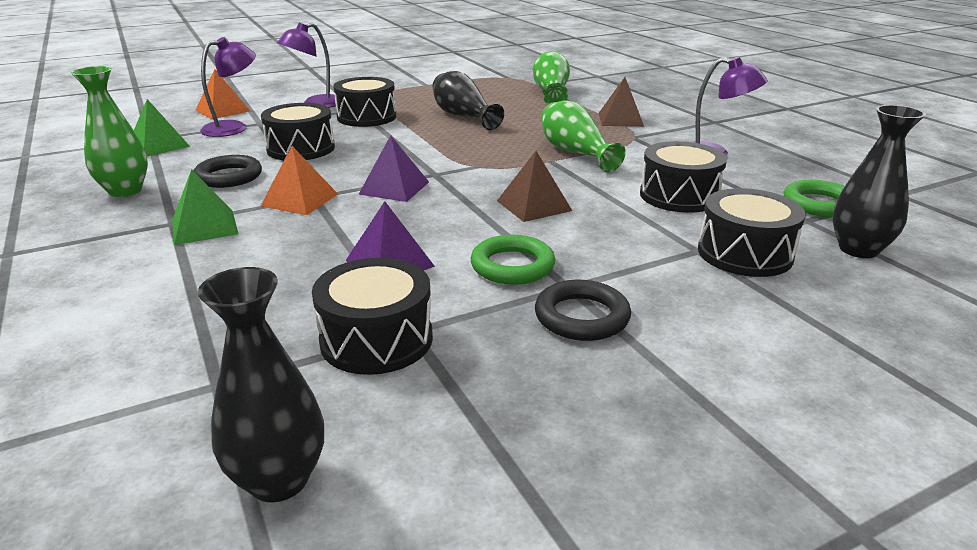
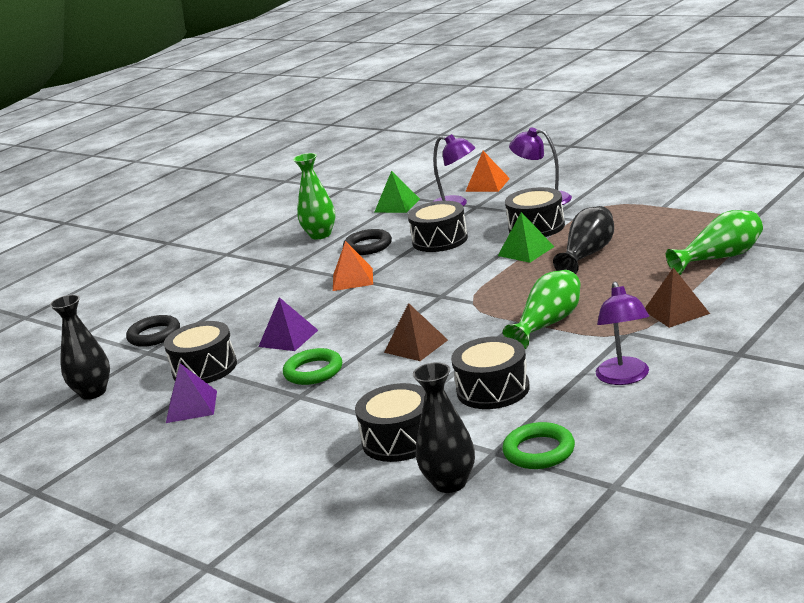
camera: 70 degrees right, 5 degrees down
green pyramid [172,169,238,245] -> green pyramid moved to [498,212,554,263]
purple pyramid [359,135,429,202] -> purple pyramid moved to [166,363,217,423]
black ring [535,280,631,341] -> black ring moved to [126,315,180,347]

